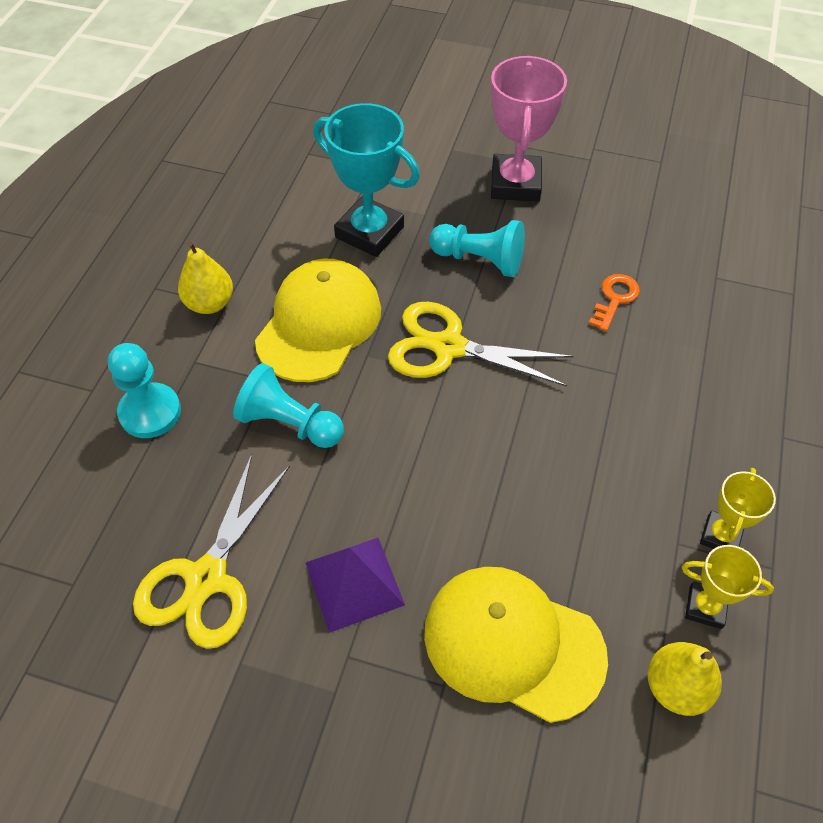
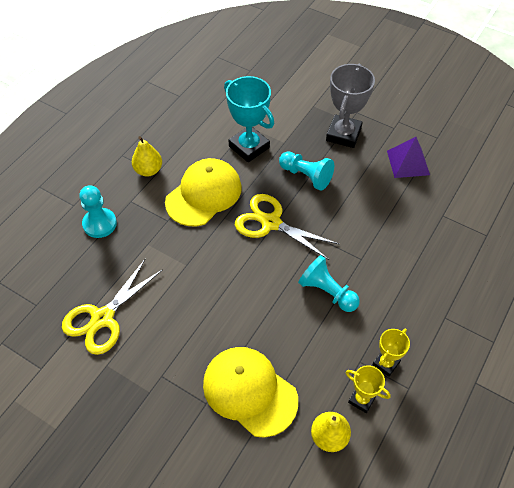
camera: 15 degrees right, 0 degrees up
turquoise pawn [233,363,344,448] -> turquoise pawn moved to [298,255,360,312]
purple pyramid [306,538,405,633] -> purple pyramid moved to [387,137,430,178]
pink trophy [491,56,567,202] -> grey trophy [326,64,375,148]
orange key [589,274,640,331] -> none

